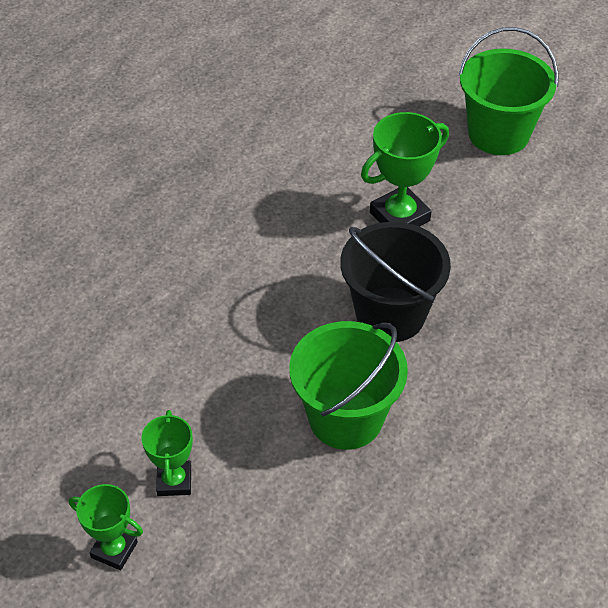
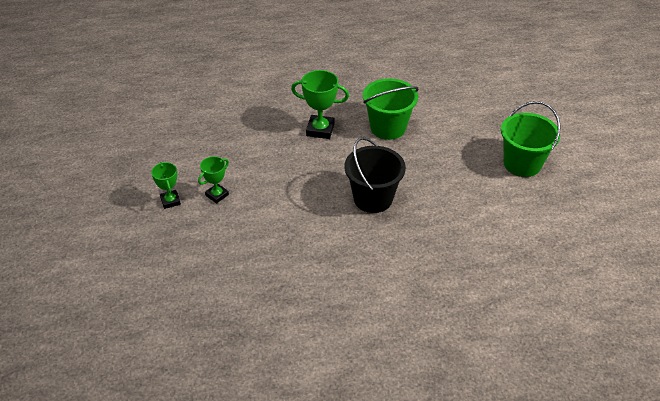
camera: 45 degrees right, 5 degrees down
green bucket [289,321,408,450] -> green bucket moved to [363,78,419,140]
green trophy [361,112,449,227] -> green trophy moved to [291,70,349,139]

